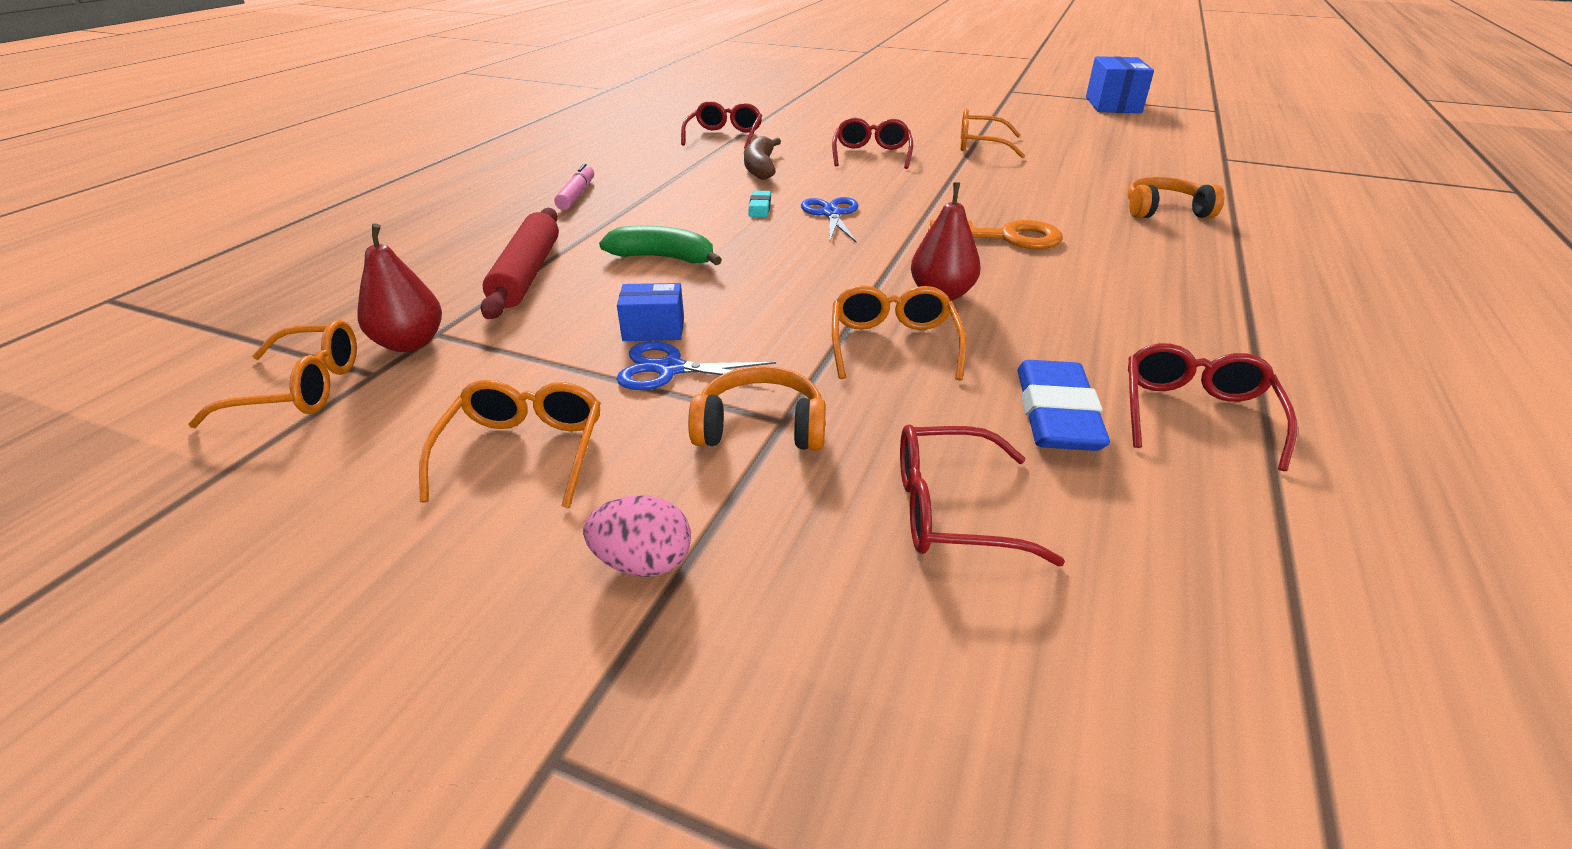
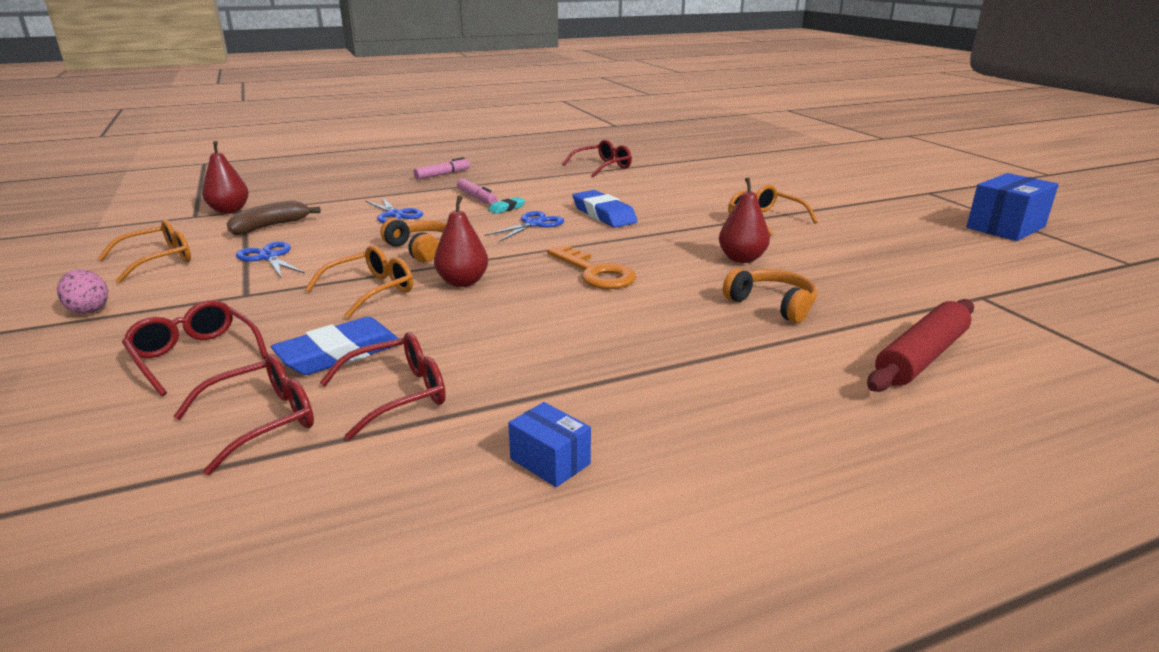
camera: 45 degrees right, 10 degrees down
orange glasses [188,320,357,428] -> none
red rolling pin [480,208,559,319] -> red rolling pin moved to [867,299,974,392]
green banana [599,225,722,265] -> blue scissors [365,196,423,223]
blue box [617,283,684,341] -> blue box moved to [508,402,591,487]
orange headphones [688,366,826,451] -> orange headphones moved to [381,218,447,262]
brown banana [744,136,781,180] -> brown banana moved to [227,201,321,235]
red glasses [832,118,913,169] -> red glasses moved to [173,354,314,475]
none -> pink marker [457,179,497,205]
none -> blue eraser [573,190,637,228]
none -> red pear [719,177,770,263]

